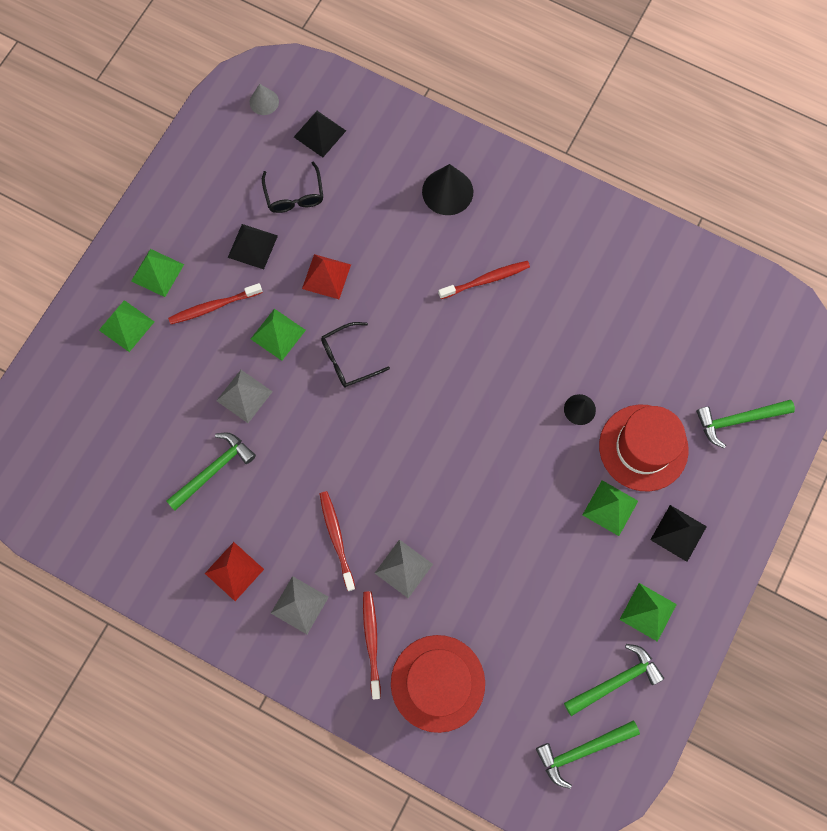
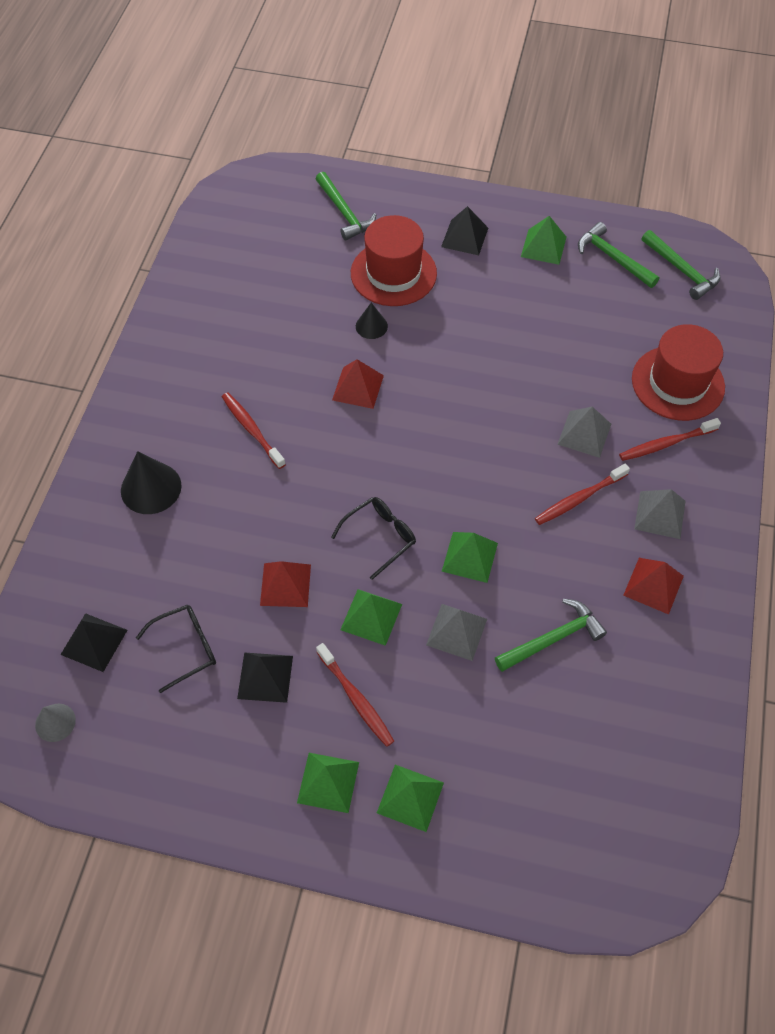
camera: 105 degrees left, 15 degrees down
green hammer [166,432,256,511] -> green hammer turned 120 degrees clockwise [495,599,607,672]
black glasses [321,322,390,387] -> black glasses turned 90 degrees counterclockwise [331,497,416,580]
green pyramid [583,480,638,536] -> green pyramid moved to [442,532,498,583]
none -> red pyramid [332,359,384,409]

